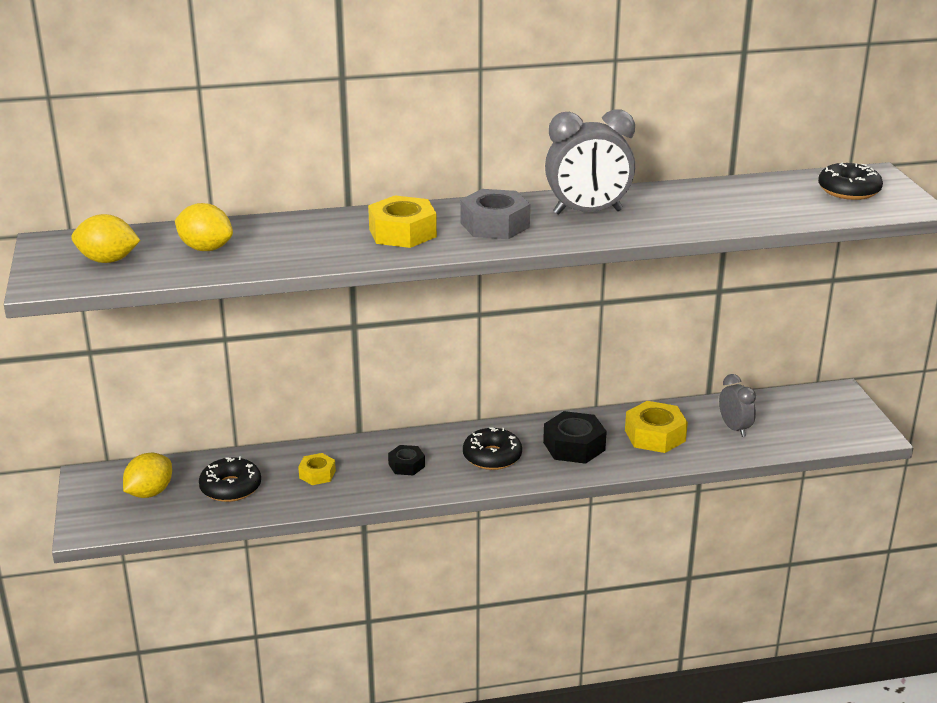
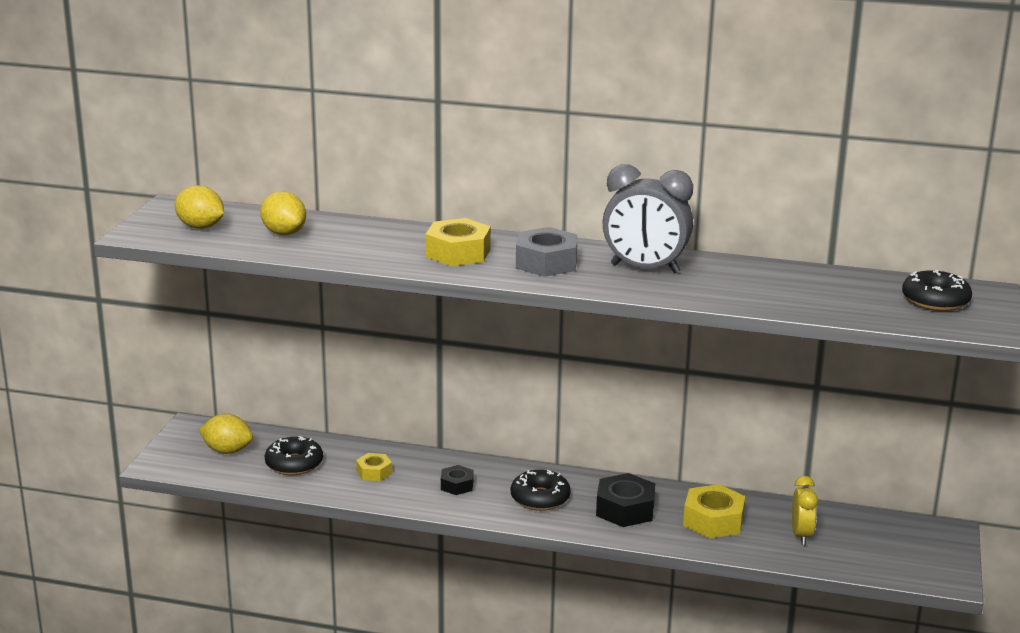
camera: 25 degrees right, 5 degrees down
yellow lemon [123,453,172,498] -> yellow lemon turned 45 degrees clockwise [199,414,253,454]
grey clock [719,374,756,437] -> yellow clock [792,476,818,545]

